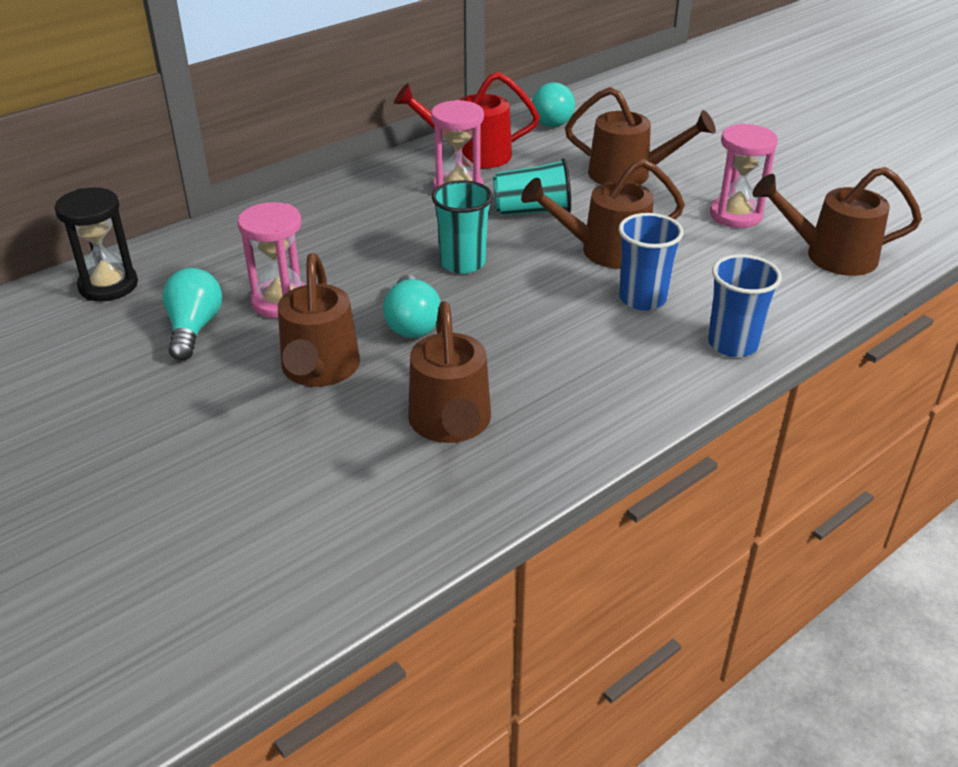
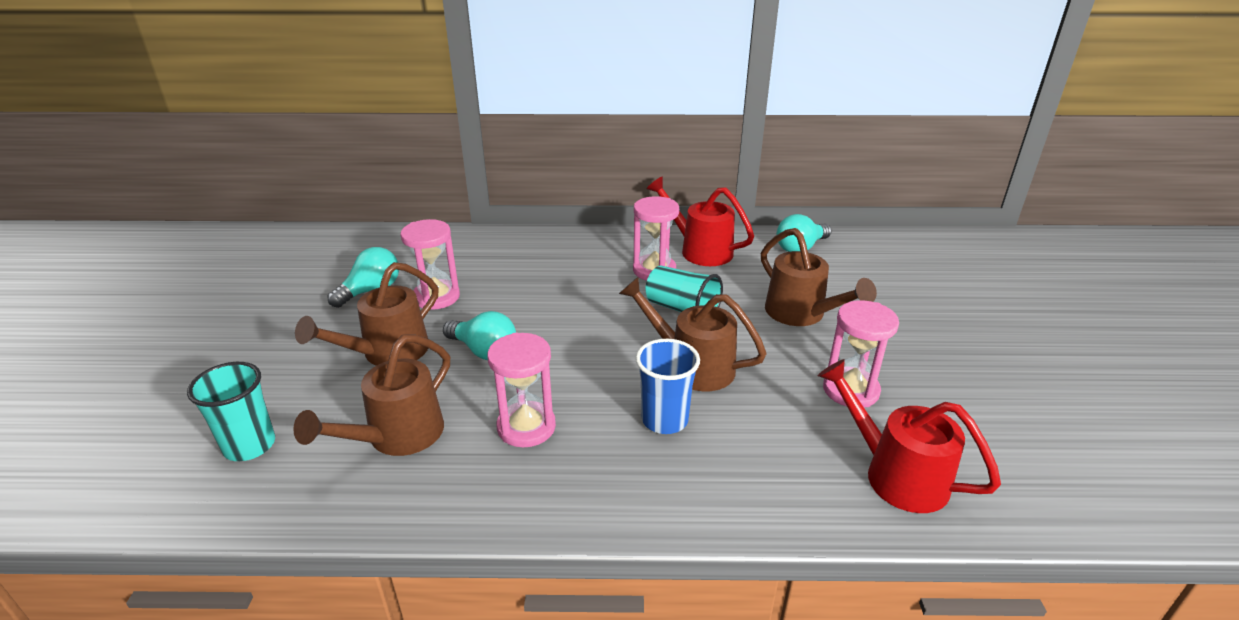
camera: 40 degrees right, 5 degrees down
black hourglass [54,187,138,301] -> none
turquoise light bulb [383,275,441,338] -> turquoise light bulb turned 90 degrees counterclockwise [443,311,516,360]
turquoise cup [432,180,493,274] -> turquoise cup moved to [187,362,275,461]
blue cup [708,254,782,357] -> none
brown watering can [753,167,922,276] -> red watering can [818,359,1001,513]
none -> pink hourglass [487,333,556,447]

